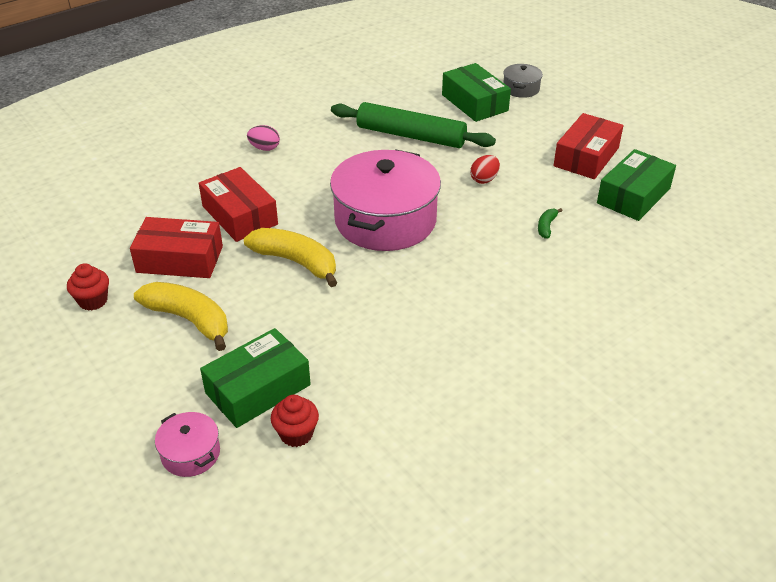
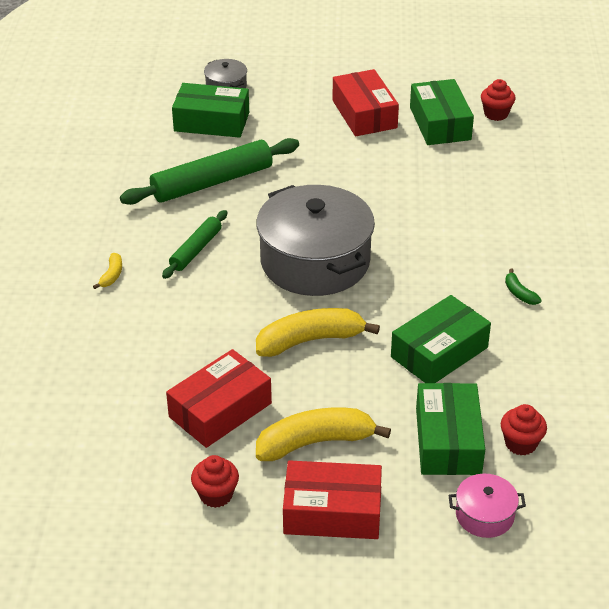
camera: 50 degrees left, 0 degrees up
red box [199,167,278,242] -> red box moved to [283,460,382,539]
pink egg [247,125,280,151] -> yellow banana [93,253,122,289]
pink pot [330,149,441,251] -> grey pot [256,185,375,296]
red egg [470,155,500,184] -> none
green banana [538,208,563,239] -> green banana moved to [505,268,542,305]
none -> green rolling pin [162,210,227,279]
none -> green box [391,295,491,383]
none -> red cupcake [481,79,516,121]

